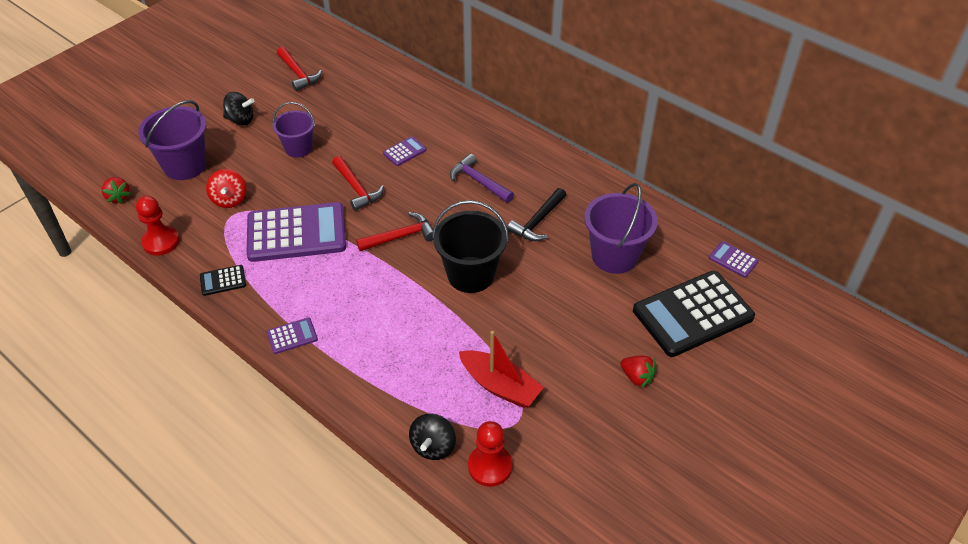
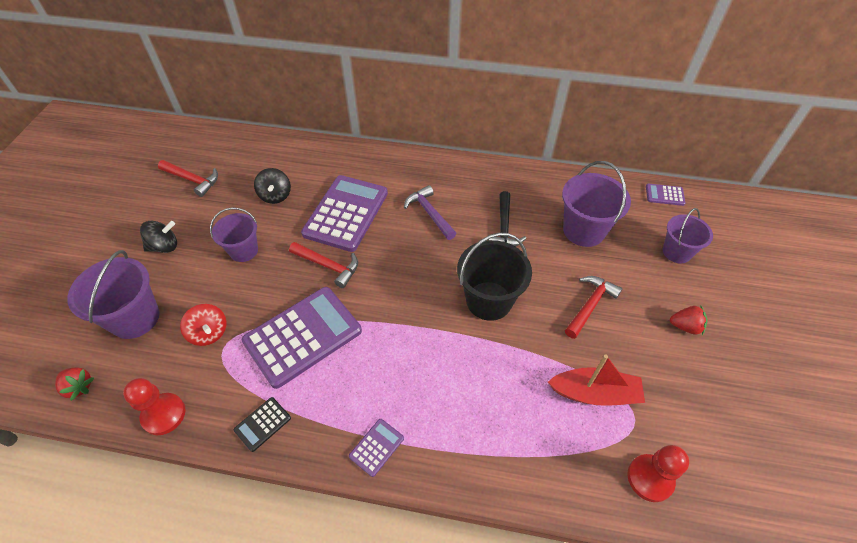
camera: 30 degrees left, 5 degrees up
red hammer [356,212,433,251] -> red hammer moved to [565,276,623,339]
purple calculator [383,136,427,166] -> purple calculator [301,175,388,252], size x2.33
black spinning top [409,414,456,460] -> black spinning top moved to [254,168,291,204]
purple hammer [450,154,514,203] -> purple hammer turned 45 degrees clockwise [404,185,457,240]
black calculator [633,271,755,357] -> purple bucket [663,208,713,263]

